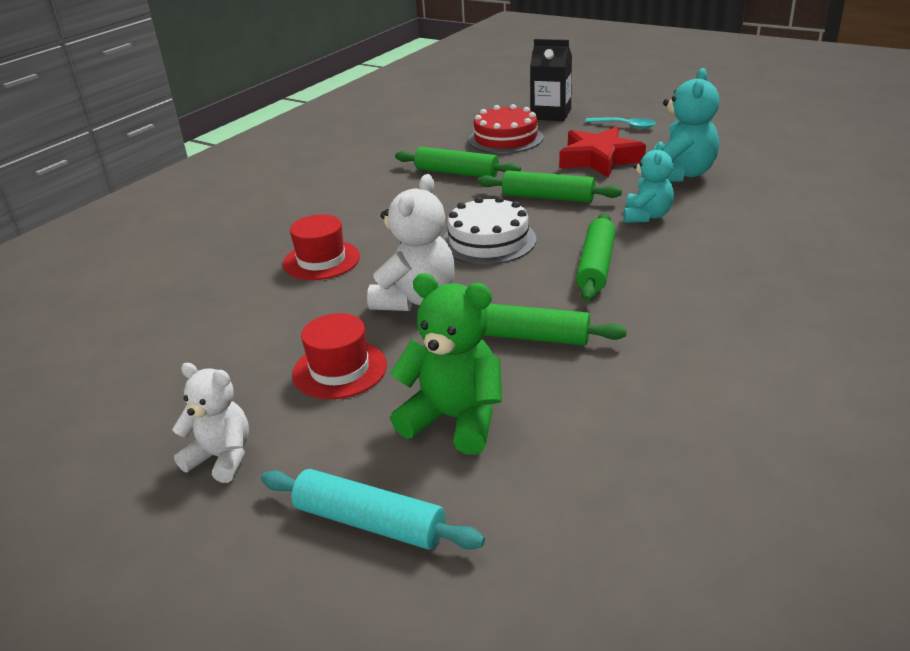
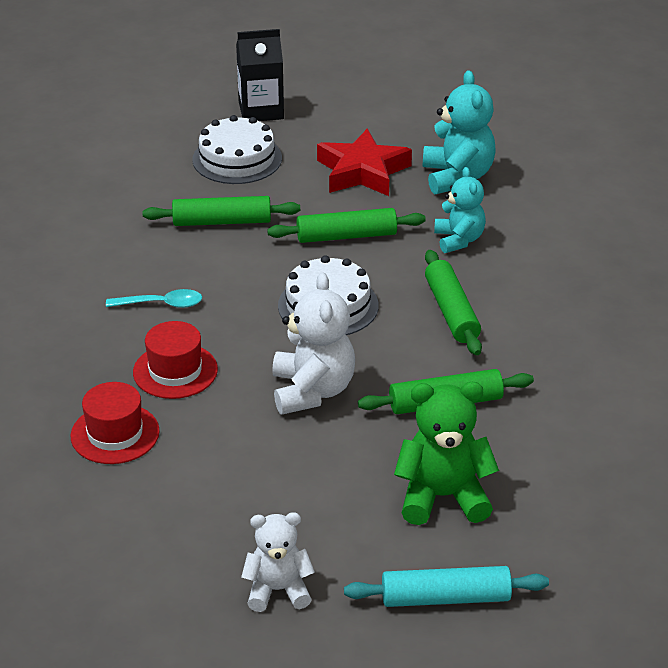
camera: 30 degrees left, 5 degrees up
red hat [292,313,387,399] -> red hat moved to [71,382,160,464]
red cake [468,104,544,154] -> white cake [192,115,282,184]
turquoise spoon [585,117,656,129] -> turquoise spoon moved to [106,289,202,308]

